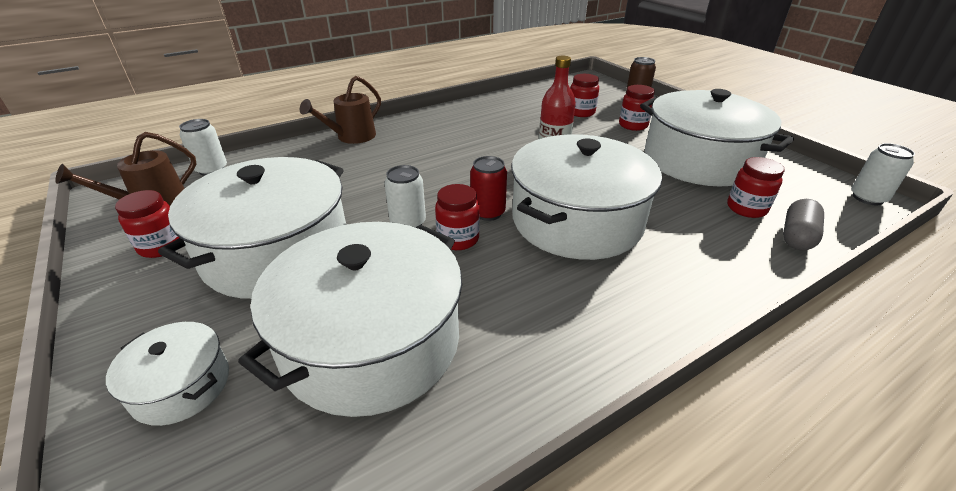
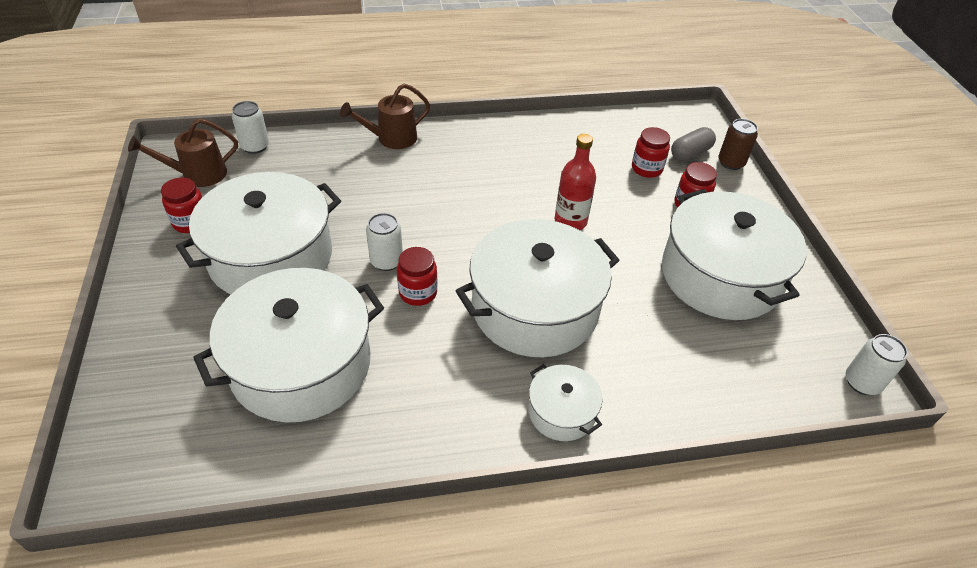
camera: 20 degrees right, 10 degrees up
white pot [106,322,229,426] -> white pot moved to [528,364,603,441]
red can [470,156,507,221] -> none
red jar [727,157,785,218] -> none
grey capsule [783,199,824,250] -> grey capsule moved to [671,127,716,161]

